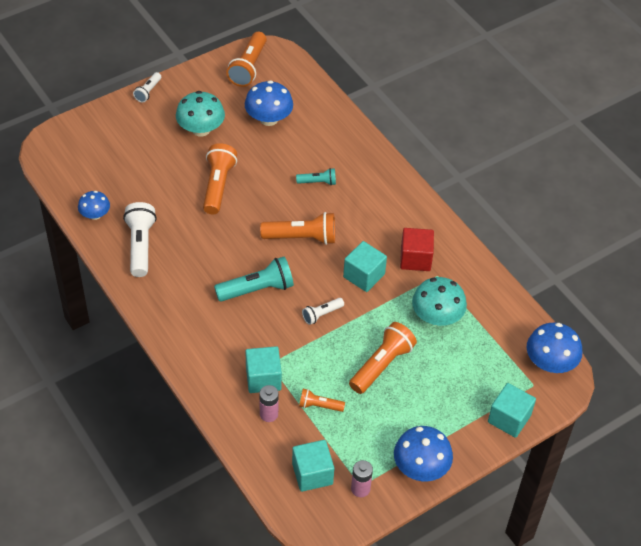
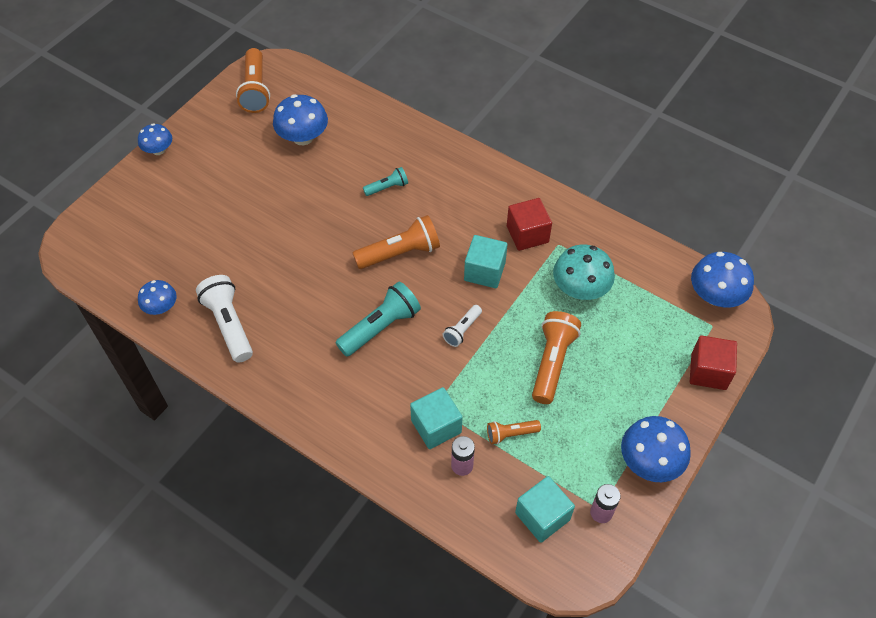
camera: 20 degrees left, 5 degrees up
white flashlight [133,72,161,103] -> blue mushroom [138,123,172,155]
turquoise mushroom [176,91,225,137] -> none
orange flashlight [203,143,237,214] -> none
turquoise cube [488,383,536,438] -> red cube [690,335,737,390]

